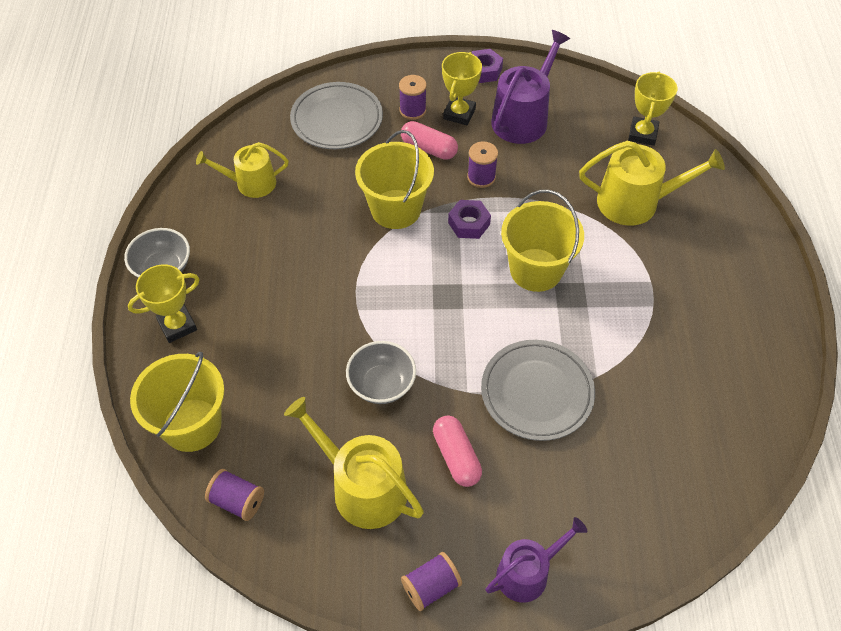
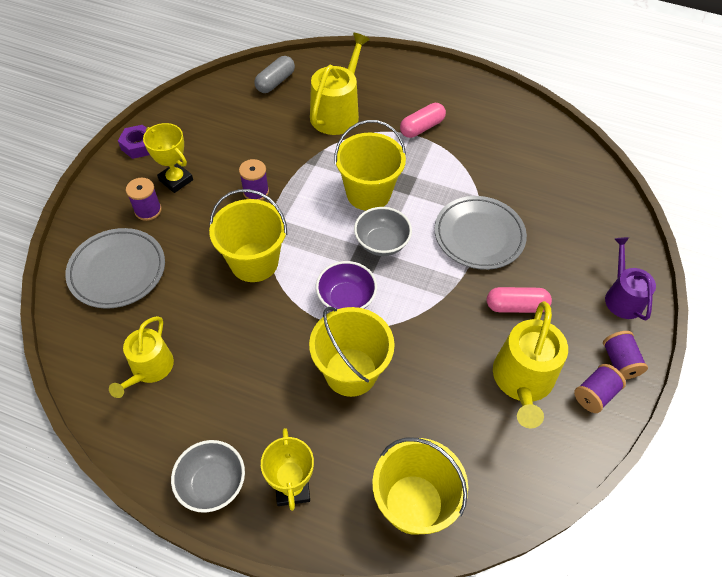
camera: 70 degrees left, 0 degrees up
purple spool [205,469,264,521] -> purple spool moved to [574,364,626,413]
yellow watering can [284,397,424,529] -> yellow watering can turned 45 degrees counterclockwise [493,301,568,429]
grey bowl [346,341,416,404] -> grey bowl moved to [354,207,412,256]
pink capsule [401,121,458,160] -> pink capsule moved to [400,103,446,138]
purple nut [448,200,491,239] -> none
purple watering can [491,30,570,144] -> none
yellow trophy [628,72,677,146] -> grey capsule [254,56,295,93]
none -> yellow bucket [309,307,395,397]
none -> purple bowl [316,261,377,311]

